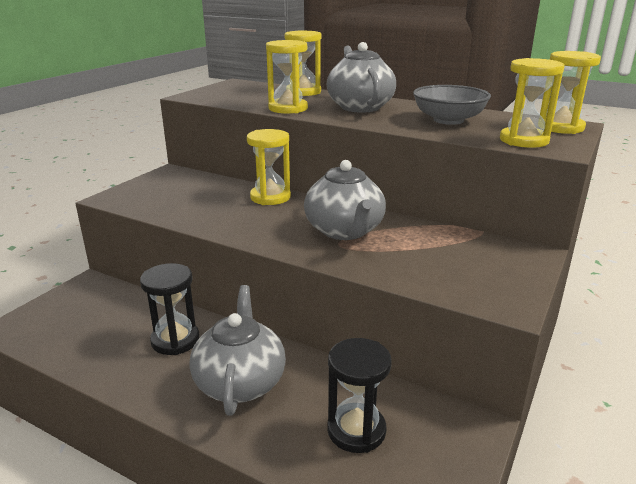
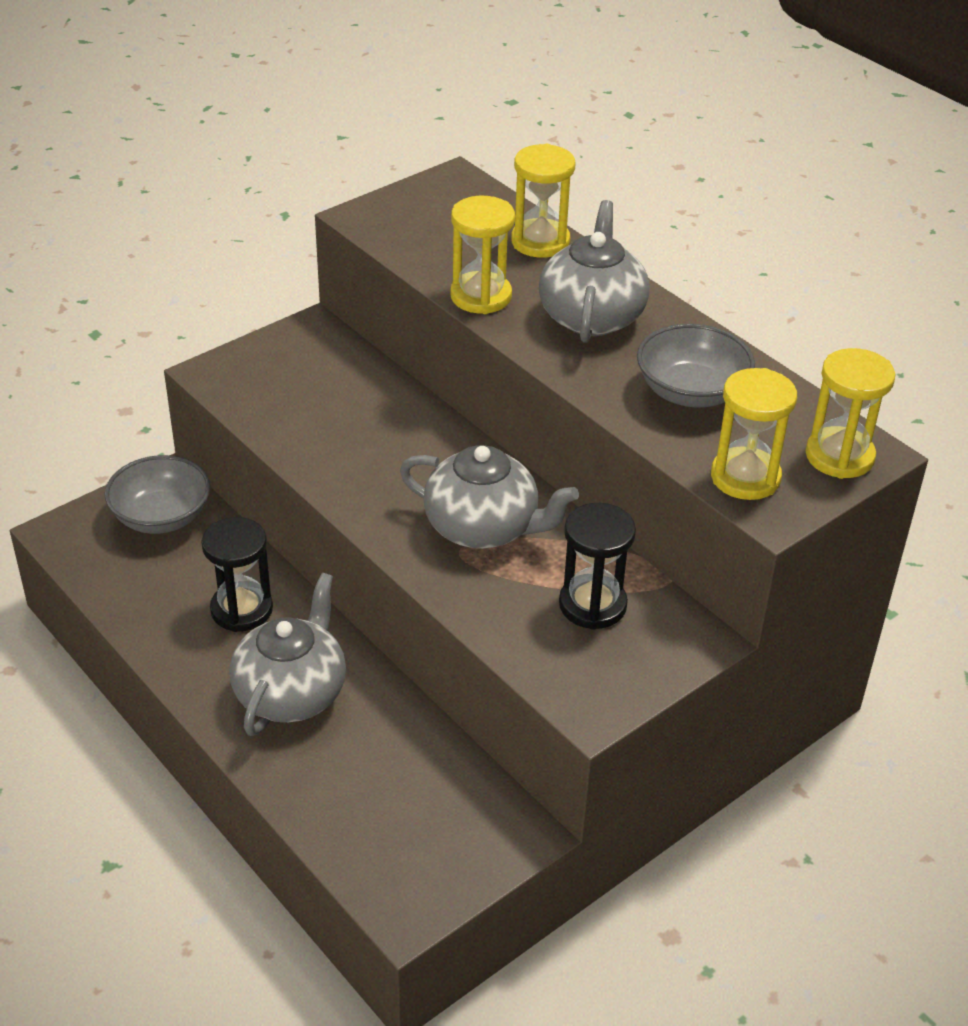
camera: 20 degrees right, 15 degrees up
yellow hourglass [247,129,291,205] -> none
grey teapot [304,160,386,240] -> grey teapot turned 75 degrees counterclockwise [400,445,579,549]
black hourglass [327,338,392,453] -> black hourglass moved to [559,503,636,630]
none -> grey bowl [105,455,210,534]

